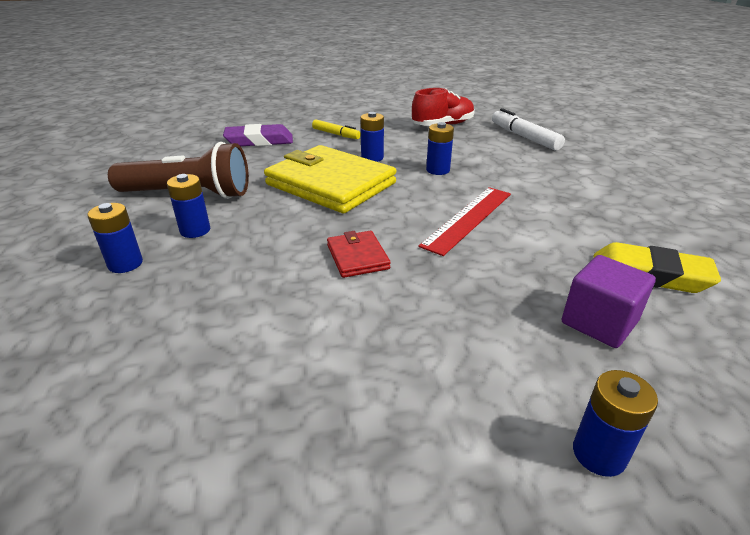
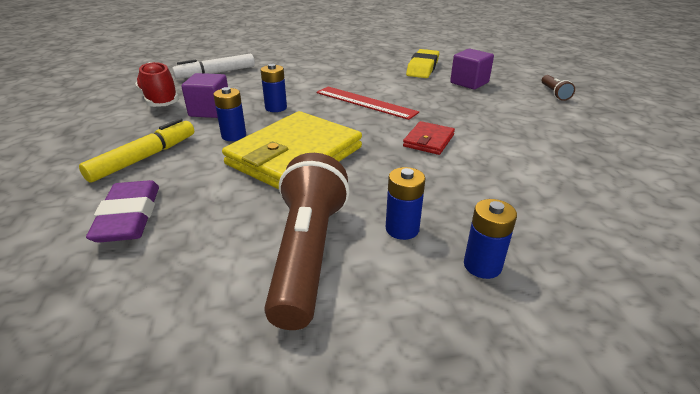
camera: 90 degrees left, 0 degrees up
yellow marker [312,119,361,139] -> yellow marker [79,118,194,183], size x1.55
red wallet [327,231,391,278] -> red wallet turned 45 degrees counterclockwise [403,121,455,155]
blue battery [573,370,658,477] -> brown flashlight [542,75,575,101]
none -> purple cube [181,73,228,118]

